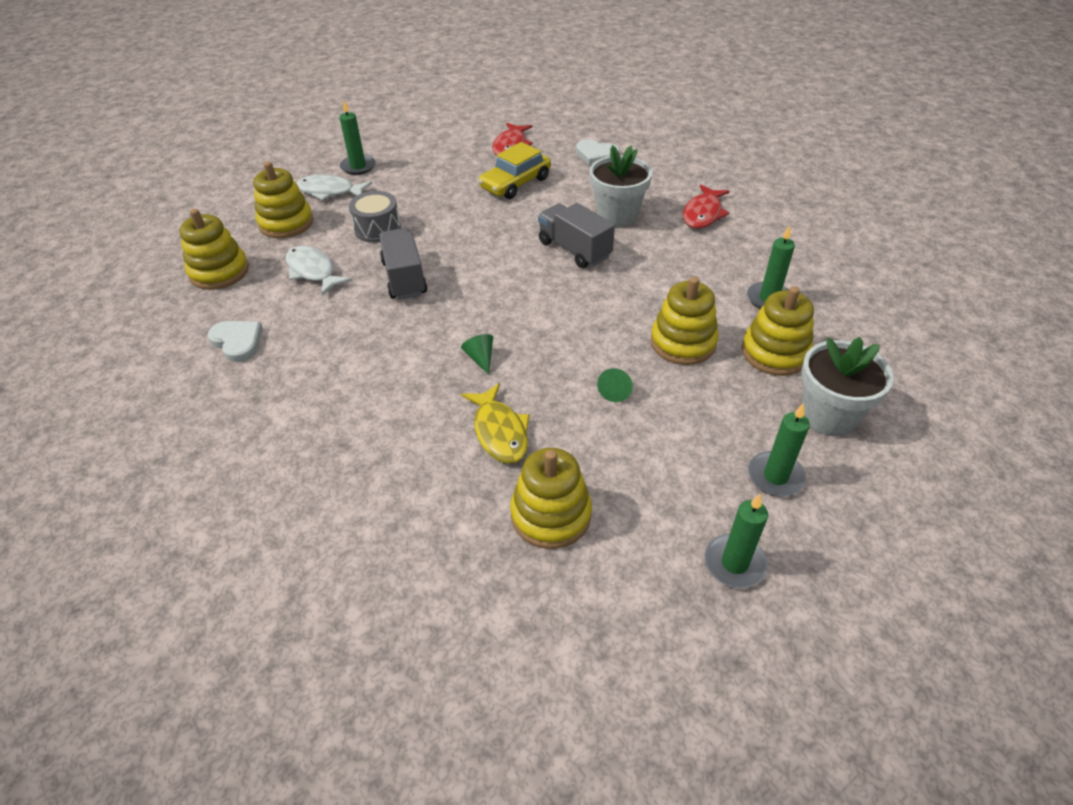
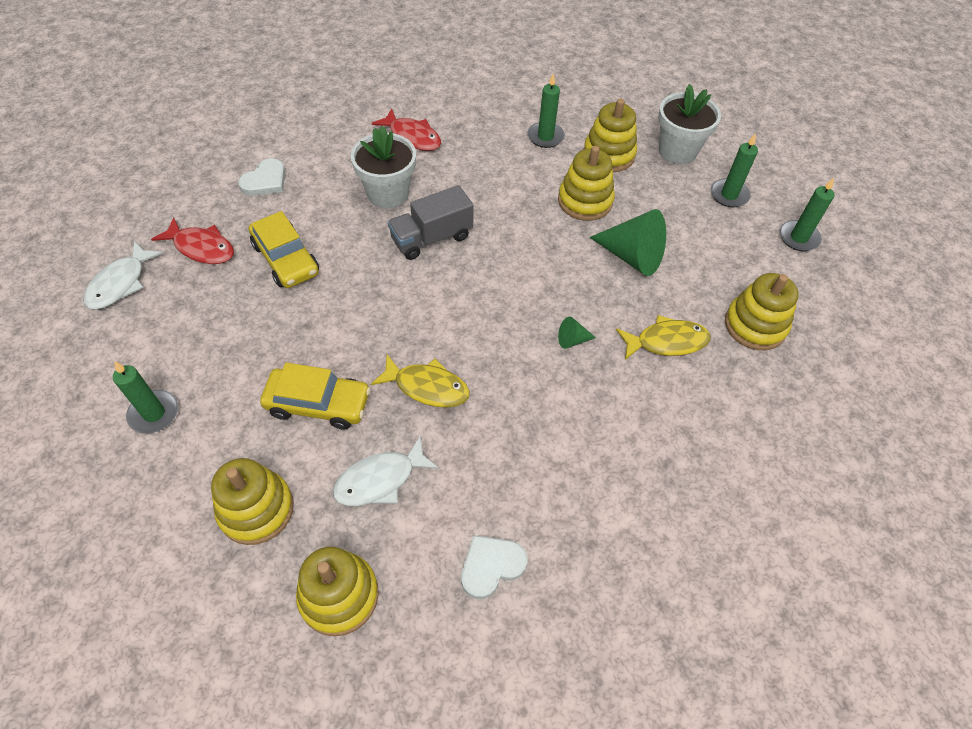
camera: 80 degrees left, 10 degrees up
white fish [296,174,372,201] -> white fish moved to [83,241,163,310]
grey drum [349,191,401,243] -> yellow car [260,362,371,430]
grey truck [379,228,427,300] -> yellow fish [371,354,470,408]
green cone [597,368,633,402] -> green cone [590,209,666,276], size x2.16

